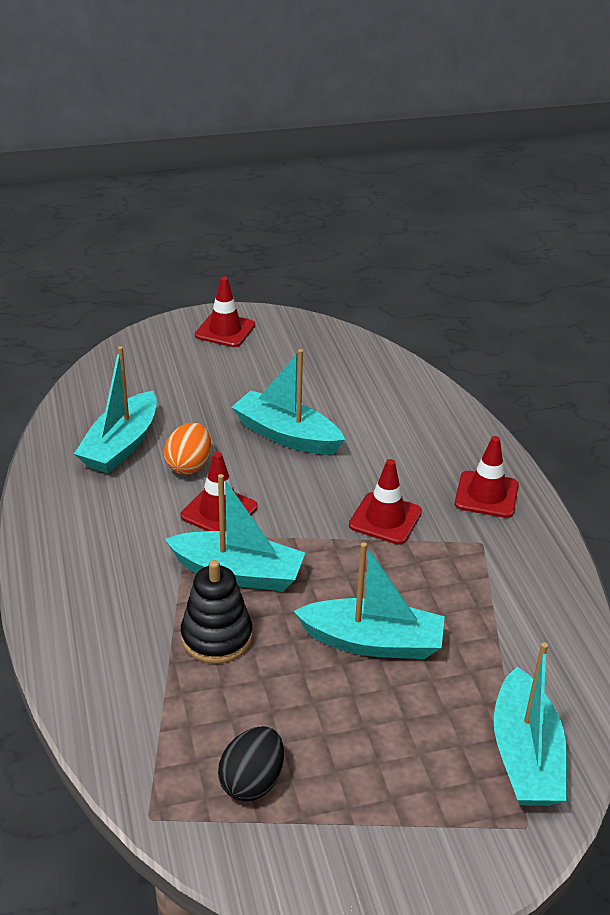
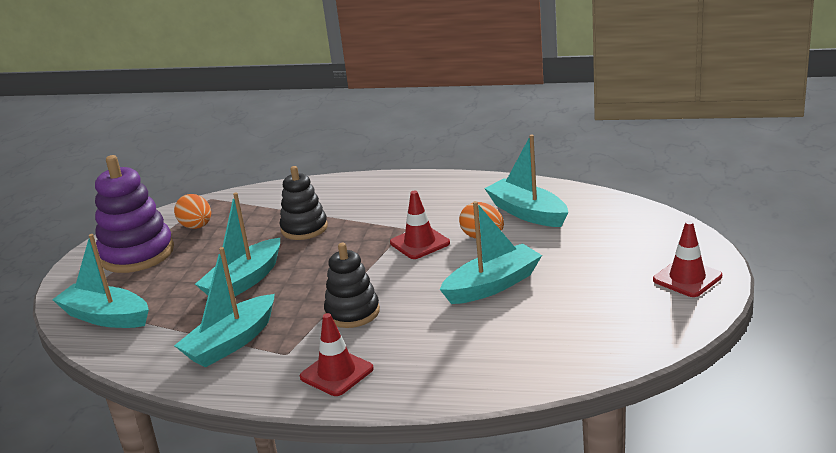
camera: 120 degrees right, 10 degrees down
turquoise boat [165,474,305,591] -> turquoise boat moved to [174,247,275,368]
black egg [218,726,284,802] -> orange egg [174,194,211,229]
red traffic cone [349,459,422,545] -> black stacking toy [324,243,380,328]
none -> purple stacking toy [95,155,174,273]

